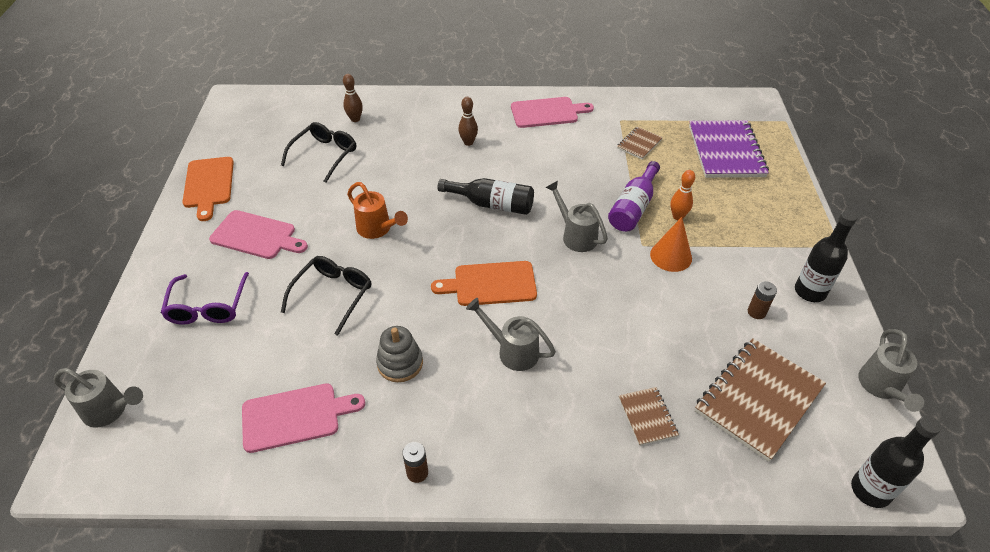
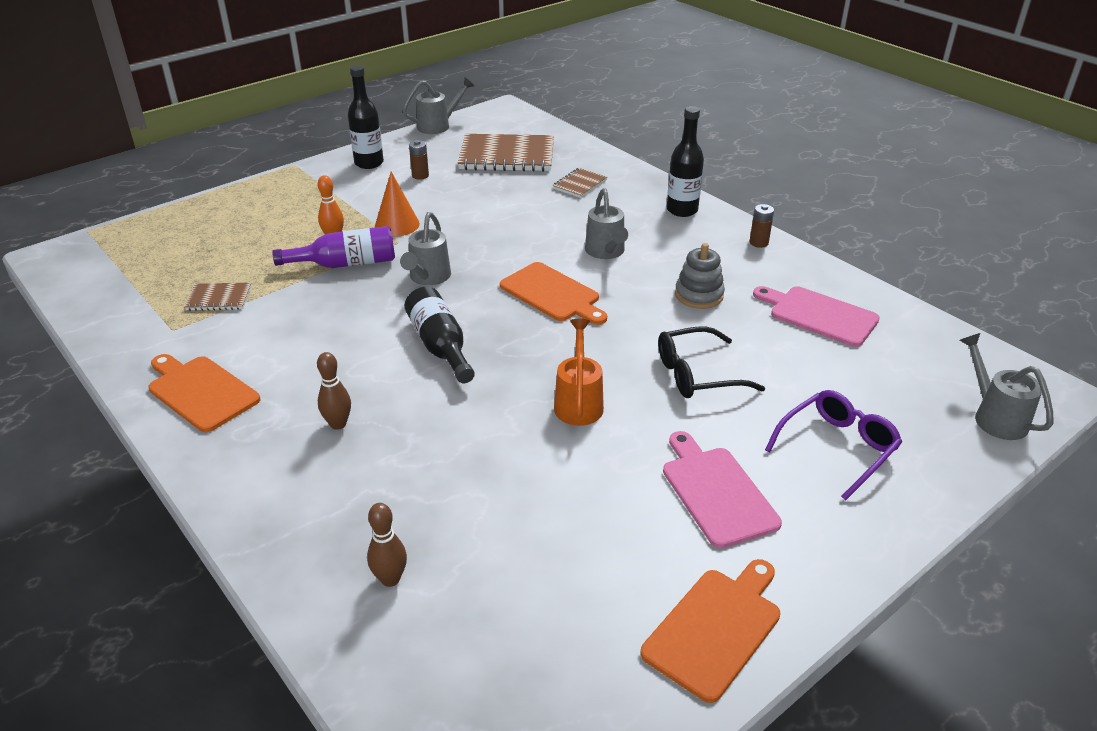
camera: 130 degrees left, 10 degrees down
black glasses [281,122,356,183] -> none
pink cutting board [511,97,594,128] -> orange cutting board [148,354,260,432]
purple notebook [689,120,769,178] -> none
black bottle [851,416,941,508] -> black bottle moved to [667,106,704,217]

